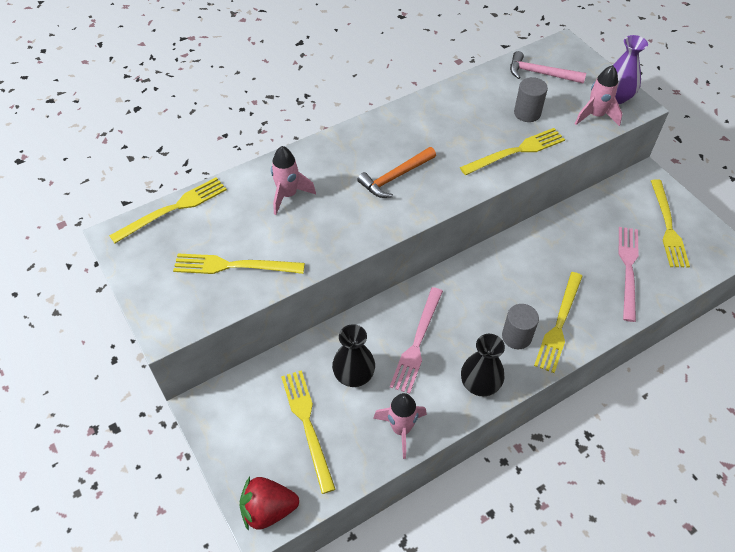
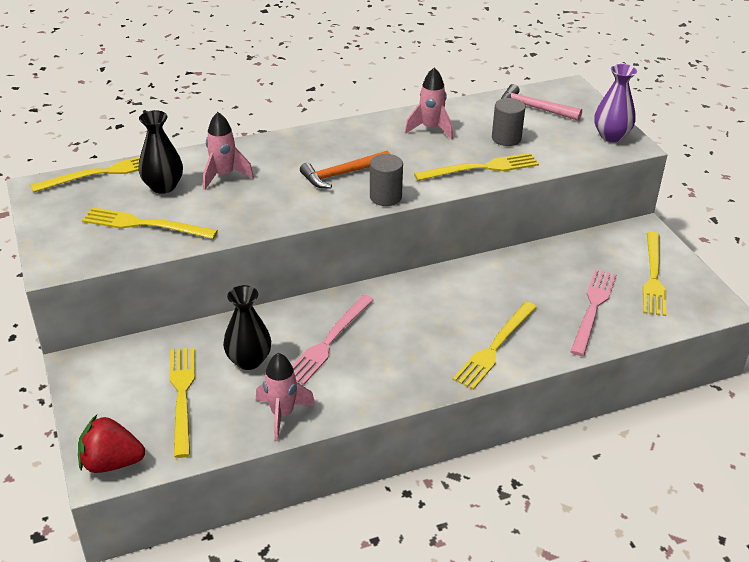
camera: 10 degrees right, 15 degrees down
black vase [461,334,505,396] -> black vase moved to [138,110,183,194]
grey cylinder [502,304,539,349] -> grey cylinder moved to [370,154,403,206]
pink rocket [575,65,623,126] -> pink rocket moved to [405,67,453,140]

